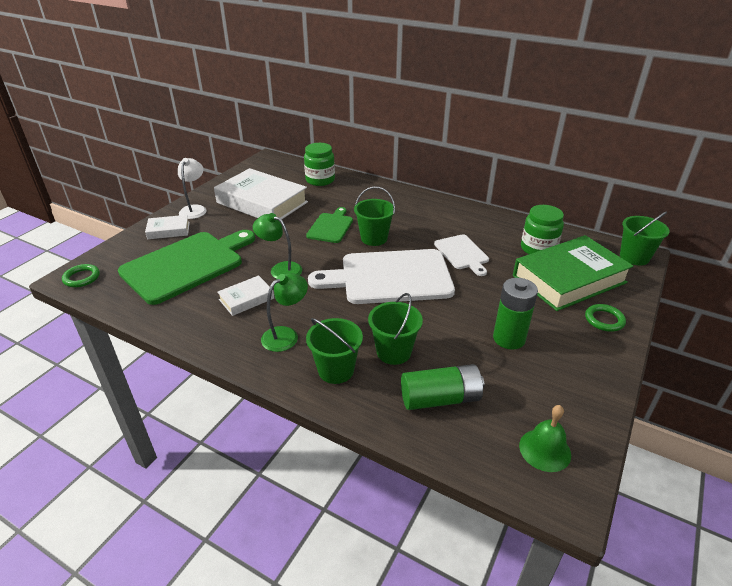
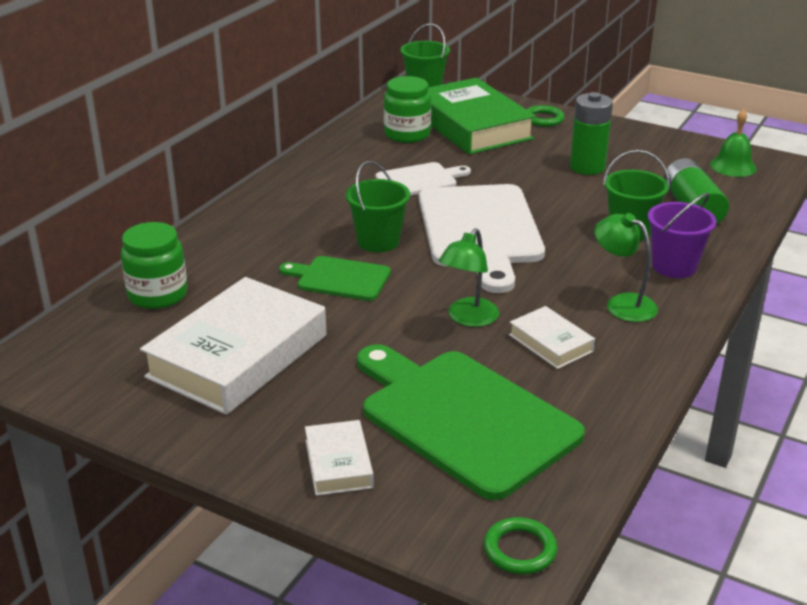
camera: 90 degrees left, 5 degrees down
white lamp [178,158,207,219] -> none
green bucket [306,318,363,384] -> purple bucket [648,193,716,278]

